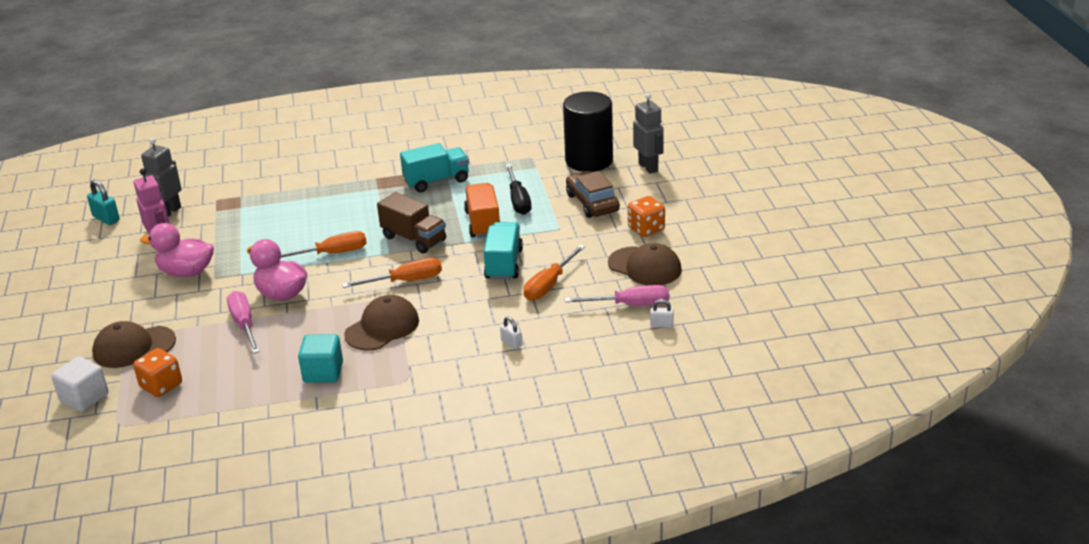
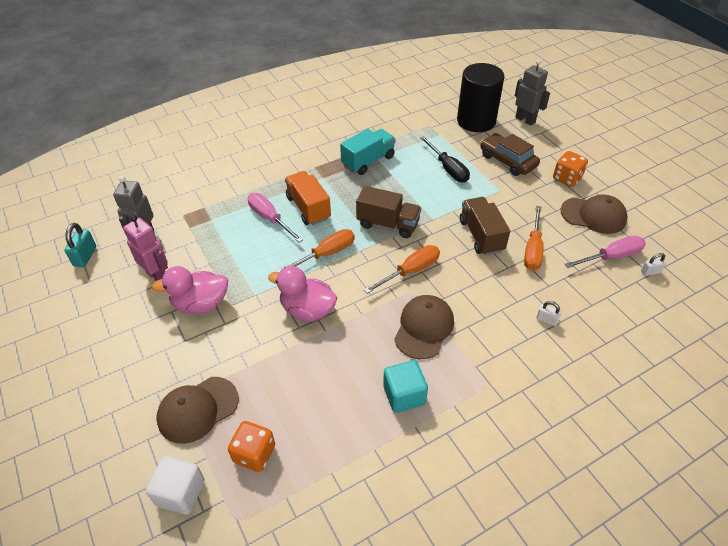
camera: 20 degrees left, 15 degrees up
turquoise padlock [87,179,120,225] -> turquoise padlock turned 75 degrees clockwise [65,223,96,267]
pink screwdriver [227,291,260,354] -> pink screwdriver moved to [247,193,303,242]
orange truck [464,183,500,238] -> orange truck moved to [285,171,331,225]
turquoise truck [484,222,523,280] -> brown truck [460,197,510,256]

